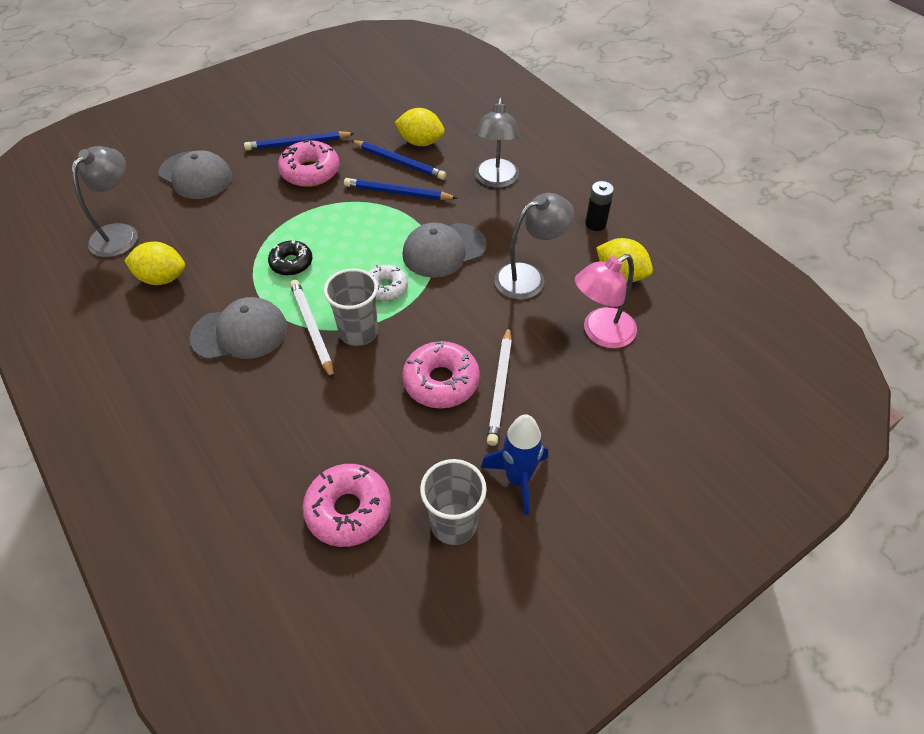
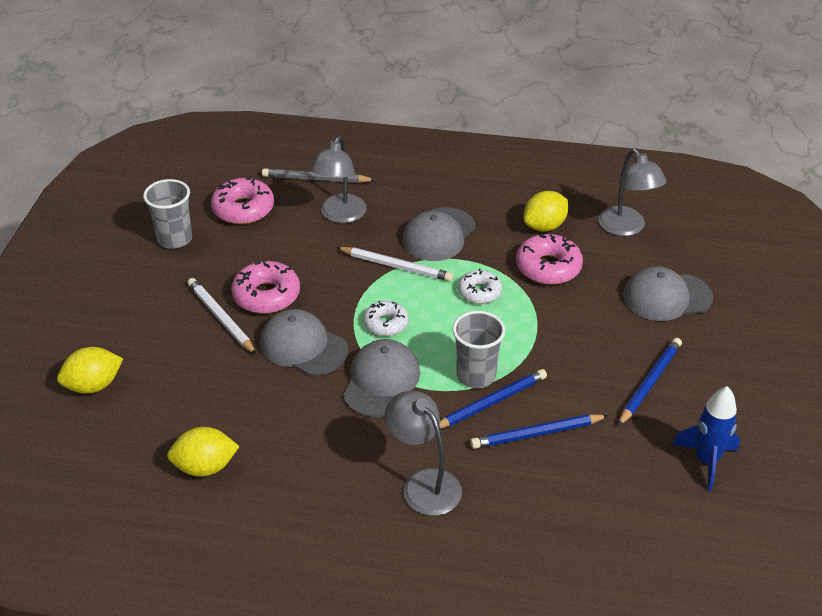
camera: 135 degrees right, 10 degrees down
black donut [268,240,313,275] -> white donut [458,268,502,304]
pink donut [278,140,340,187] -> pink donut moved to [516,233,583,285]
grey cup [324,268,378,346] -> grey cup moved to [452,311,505,388]
yellow lemon [395,108,445,146] -> yellow lemon moved to [57,347,123,394]
blue rocket [481,414,548,515] -> blue rocket moved to [672,386,740,491]
grey lamp [494,193,574,300] -> grey lamp moved to [310,136,367,223]
pink lamp [575,254,637,348] -> none
black battery [585,181,614,231] -> none
none -> grey cap [260,309,348,376]
none -> grey pencil [262,168,375,183]

